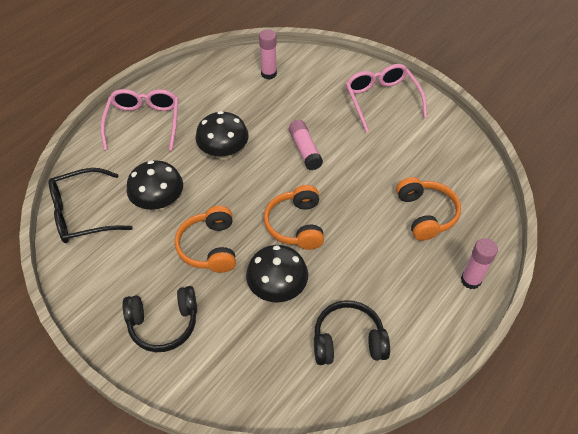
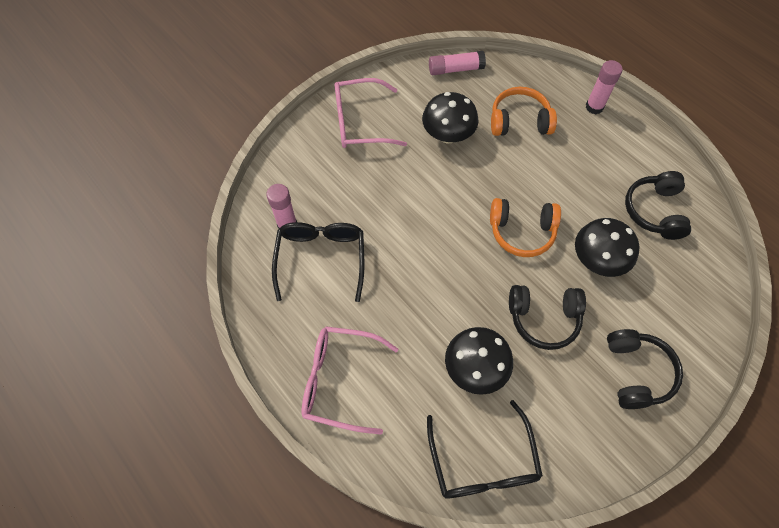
camera: 80 degrees left, 10 degrees up
orange headphones [175,206,236,273] -> black headphones [509,285,586,350]
black mushroom [195,111,249,160] -> black mushroom moved to [422,92,479,144]
pink glue stick [289,120,323,170] -> pink glue stick moved to [429,51,486,75]
none -> black glasses [272,222,364,302]

